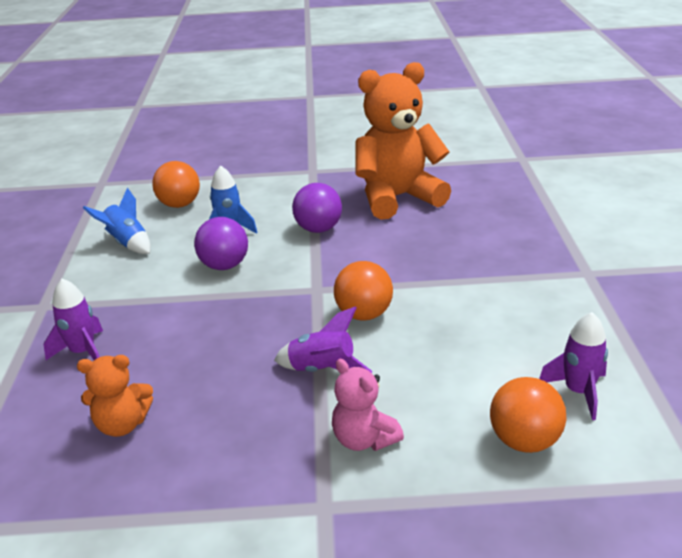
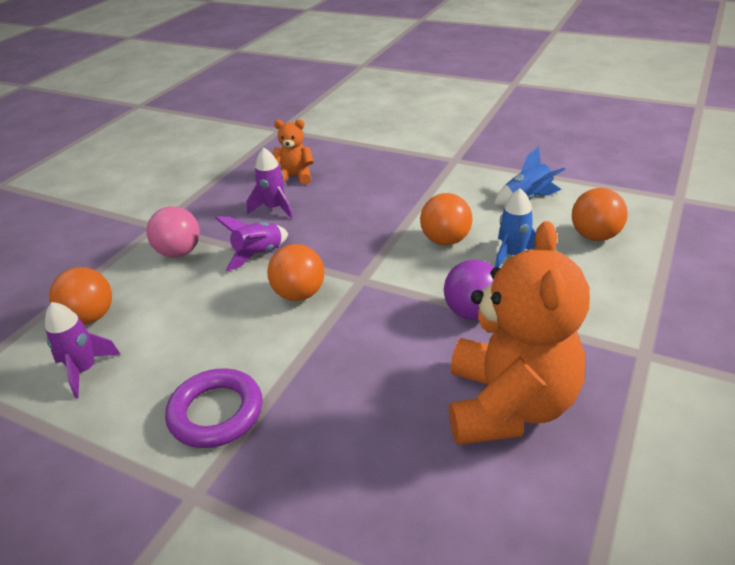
camera: 120 degrees right, 5 degrees up
purple rocket [44,279,103,360] -> purple rocket moved to [247,148,293,219]
orange teddy bear [77,355,153,437] -> orange teddy bear turned 75 degrees clockwise [273,119,314,185]
purple ball [194,217,248,270] -> orange ball [420,193,472,245]
pink teddy bear [332,359,404,451] -> pink ball [146,206,200,258]
none -> purple ring [165,368,262,448]

